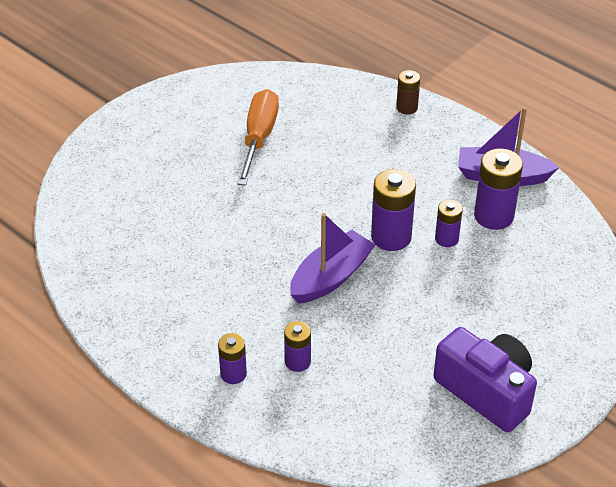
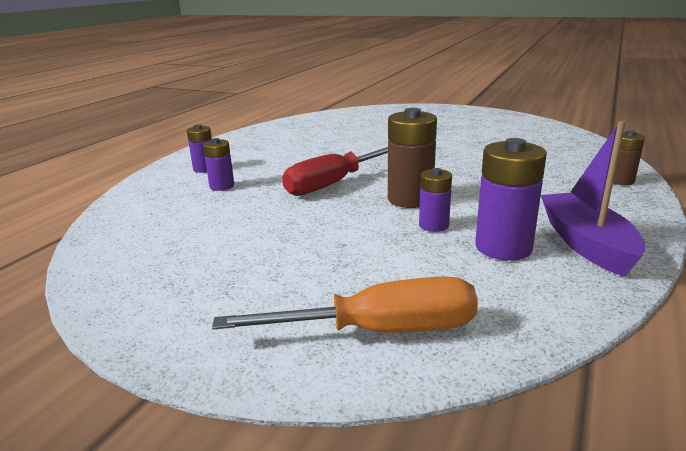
camera: 75 degrees right, 20 degrees down
orange screwdriver [237,89,279,186] -> orange screwdriver moved to [212,276,478,333]
purple boat [290,213,375,304] -> red screwdriver [282,147,388,196]
purple battery [371,169,416,251] -> brown battery [388,108,437,208]
purple camera [434,327,537,432] -> none

